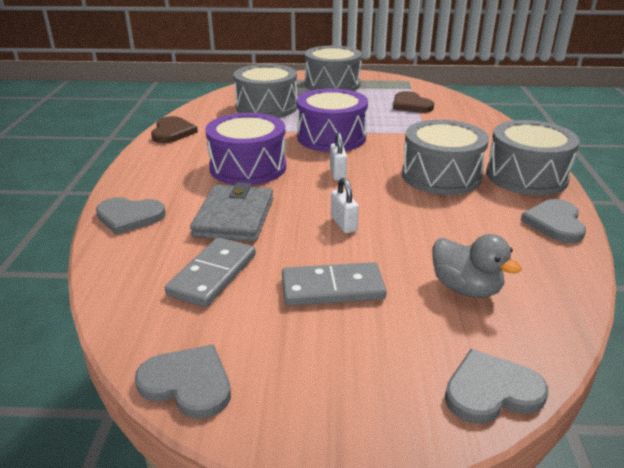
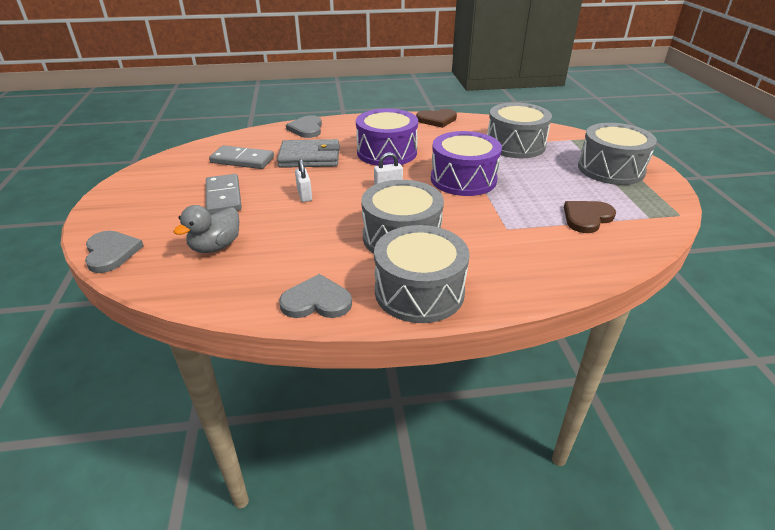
camera: 80 degrees right, 5 degrees up
grey heart [135,344,231,419] -> none
white padlock [331,178,359,233] -> white padlock turned 75 degrees counterclockwise [295,159,312,202]

